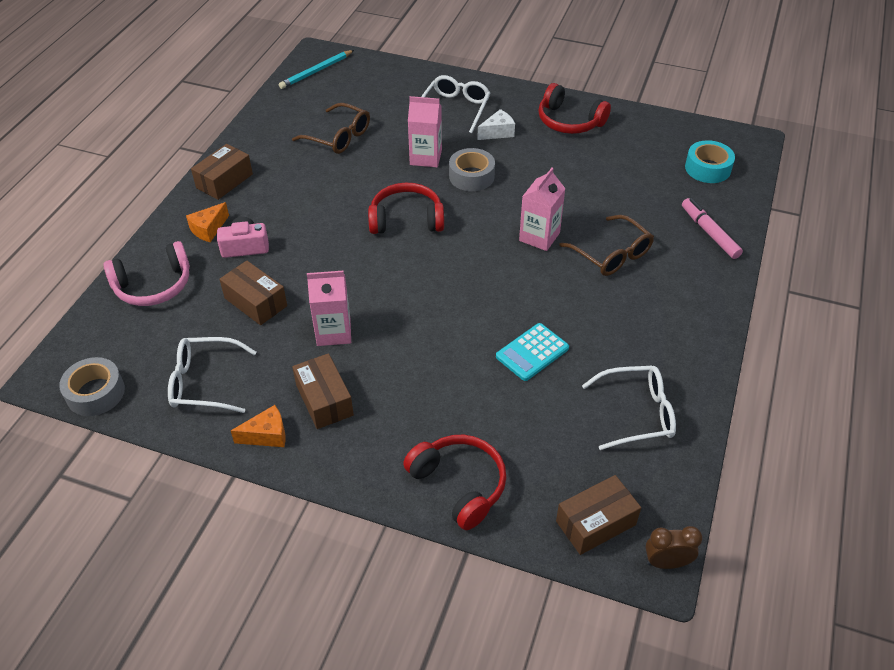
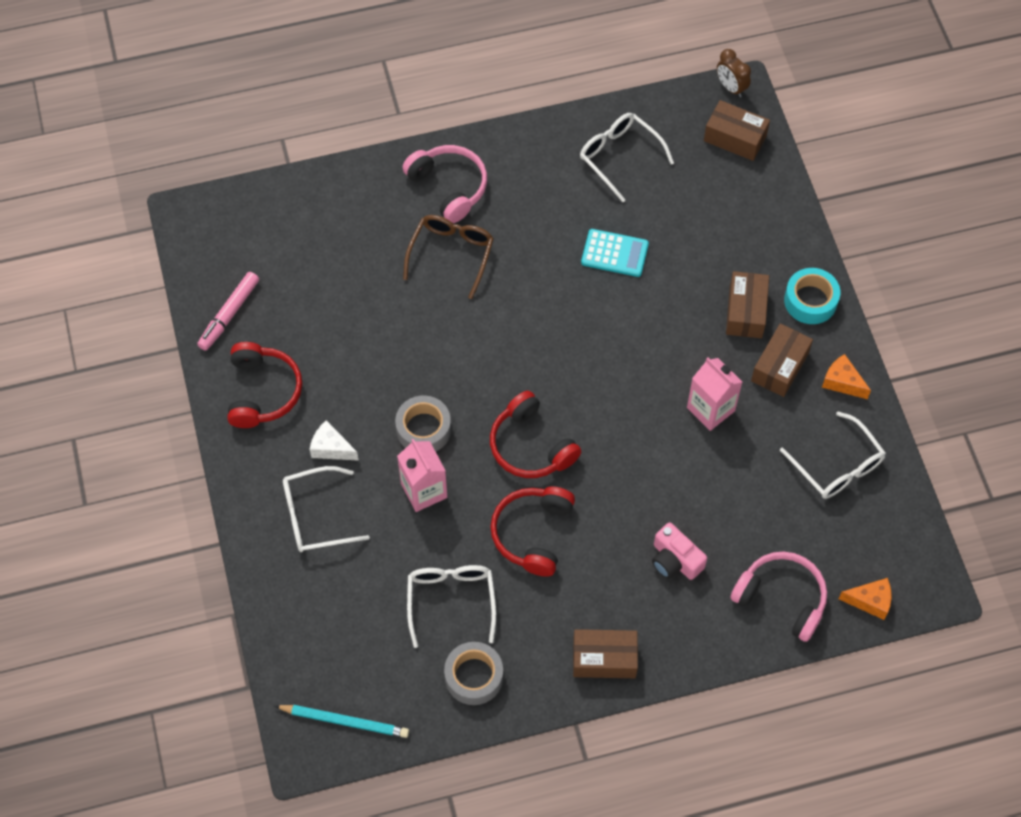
camera: 125 degrees left, 15 degrees up
grey tape [59,357,125,416] -> grey tape moved to [444,642,503,705]
orange cheese [186,202,229,242] -> orange cheese moved to [839,578,891,620]
brown box [219,260,287,325] -> brown box moved to [726,271,769,338]
brown glasses [292,103,370,154] -> white glasses [407,565,496,648]
red headphones [403,435,506,530] -> red headphones moved to [490,486,575,577]
pink carton [519,168,566,251] -> none
pink marker [682,198,743,259] -> pink marker moved to [197,272,259,351]
turquoise tape [685,140,735,183] -> turquoise tape moved to [784,268,840,324]
none -> pink headphones [403,145,487,223]

